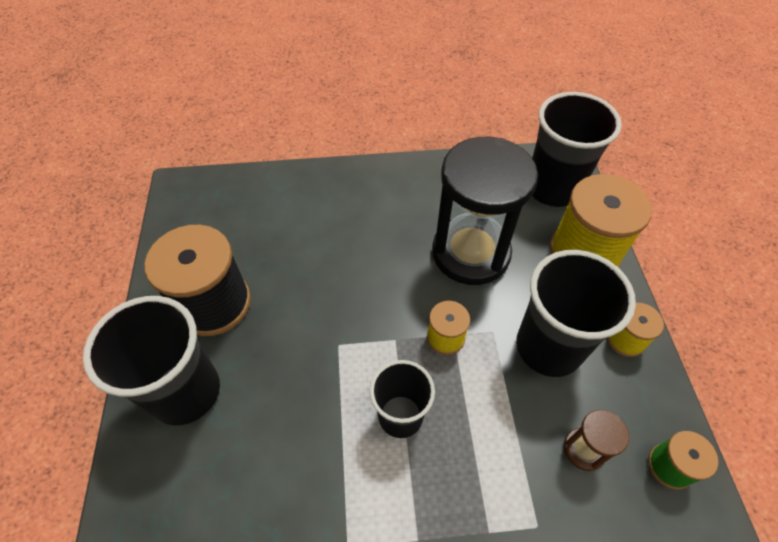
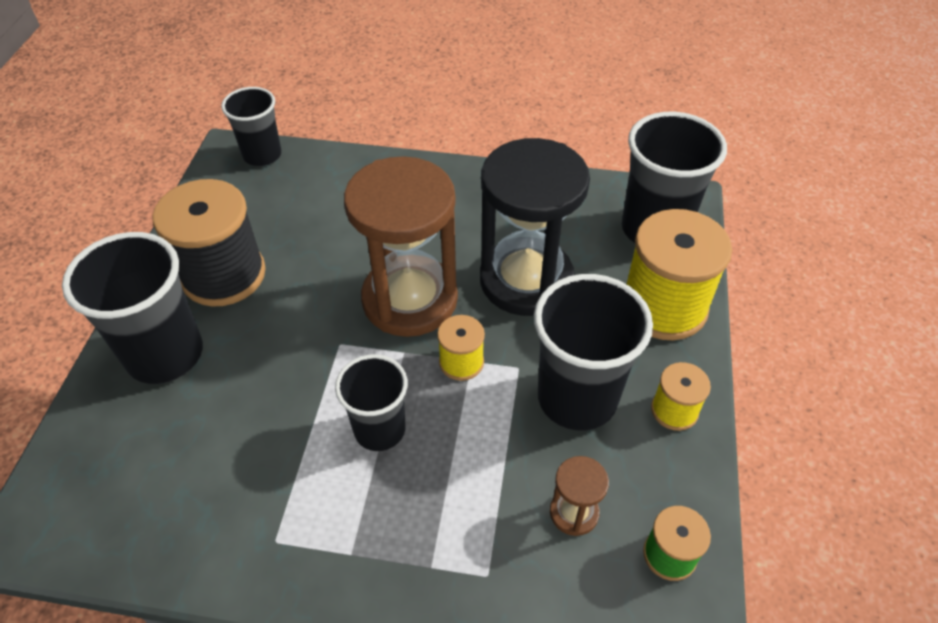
camera: 15 degrees right, 5 degrees down
none -> black cup [221,87,282,166]
none -> brown hourglass [344,156,458,337]

